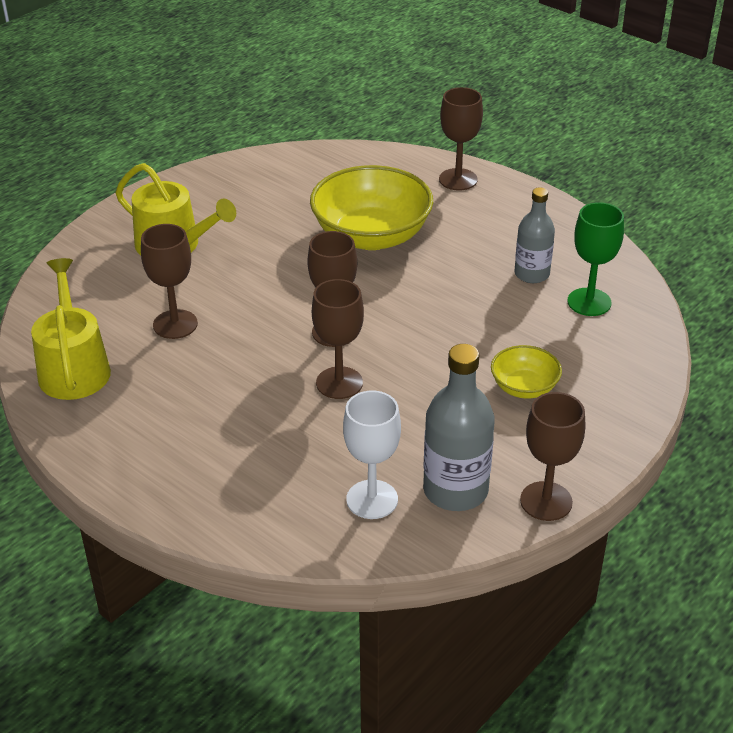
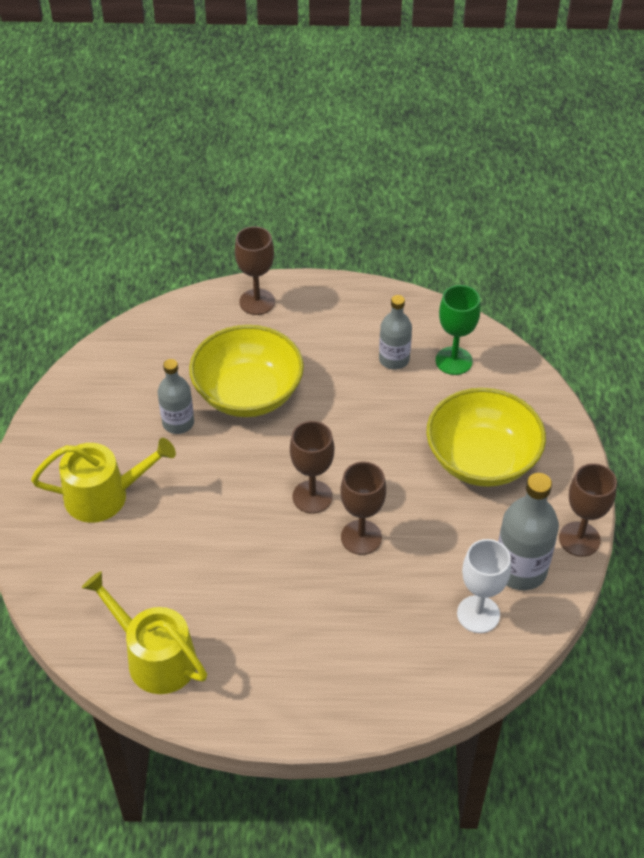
camera: 40 degrees left, 10 degrees up
brown goblet [141,224,198,339] -> none
yellow bowl [491,345,562,399] -> yellow bowl [426,388,546,487], size x1.99
none -> grey bottle [158,359,194,434]

